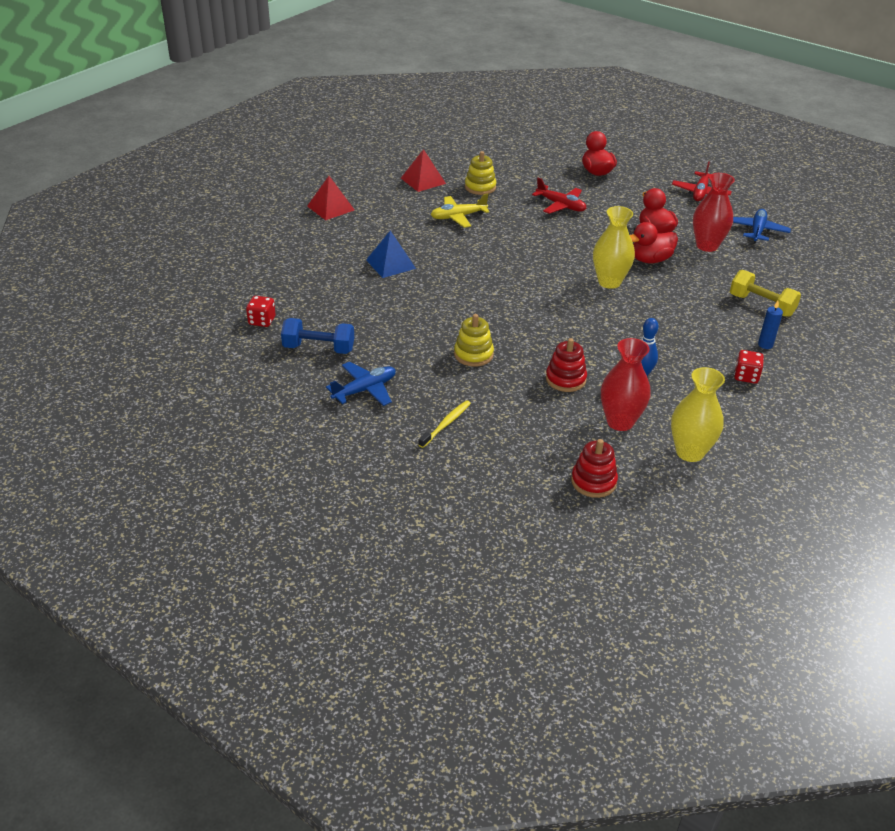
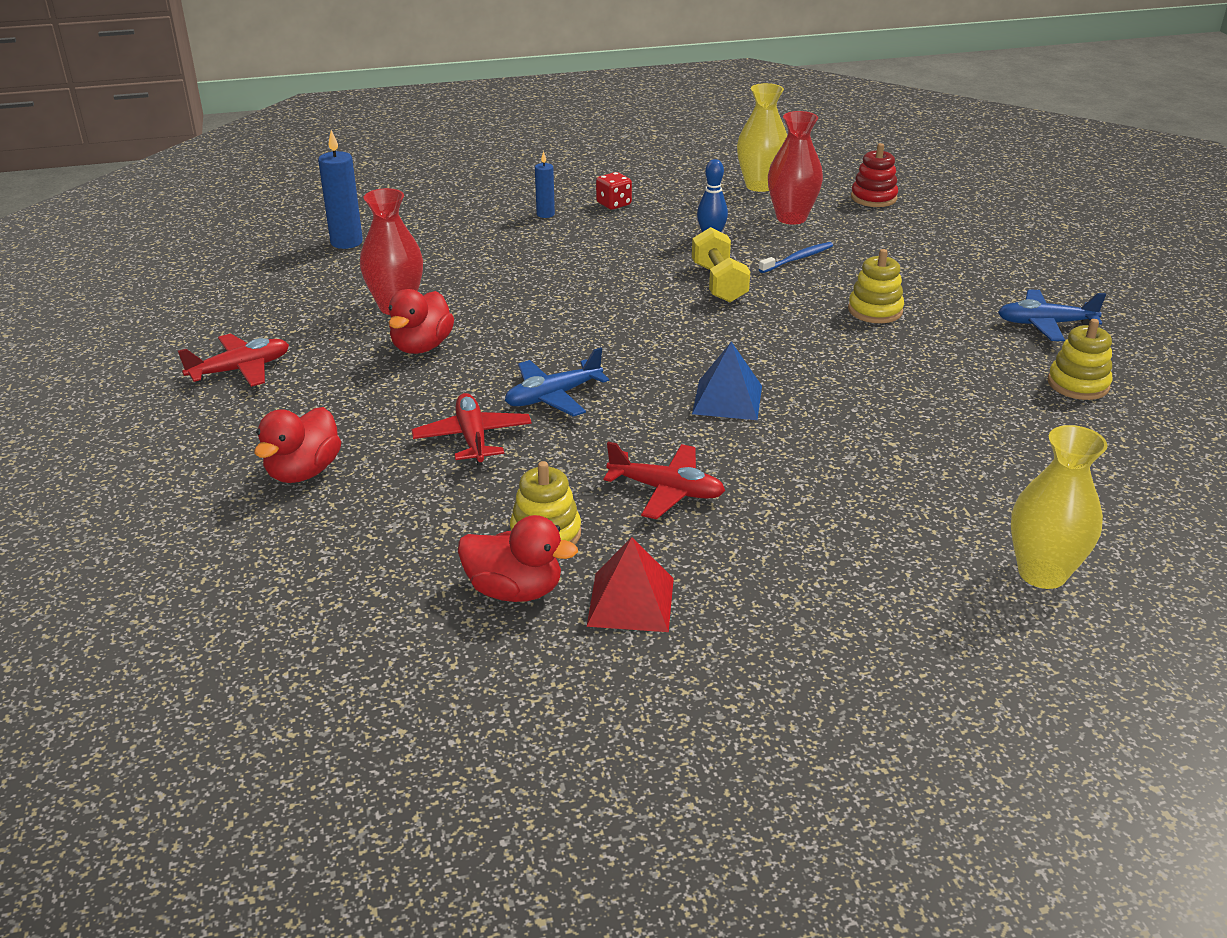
camera: 140 degrees left, 5 degrees down
red dice [246,296,276,327] -> none
blue dumbbell [281,318,354,354] -> yellow stacking toy [1048,319,1112,400]
red pyramid [307,176,355,220] -> none
blue pyramid [366,230,416,278] -> blue pyramid moved to [692,342,762,420]
yellow toothbrush [418,400,471,448] -> none
yellow plane [431,193,490,228] -> red plane [603,442,725,519]
red stacking toy [546,338,587,392] -> blue toothbrush [759,242,833,273]
yellow vase [593,206,635,289] -> yellow vase moved to [1011,425,1107,589]
red duck [630,222,678,263] -> red duck moved to [458,515,578,602]
yellow dumbbell [730,270,801,317] -> yellow dumbbell moved to [692,227,750,302]
blue plane [733,209,791,244] -> blue plane moved to [505,347,609,417]
none -> blue candle [318,130,363,249]

